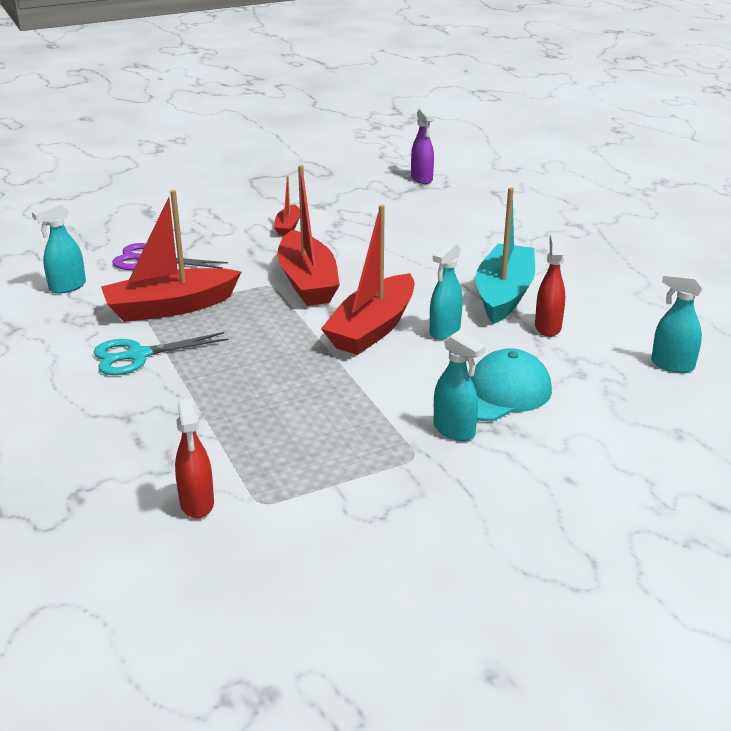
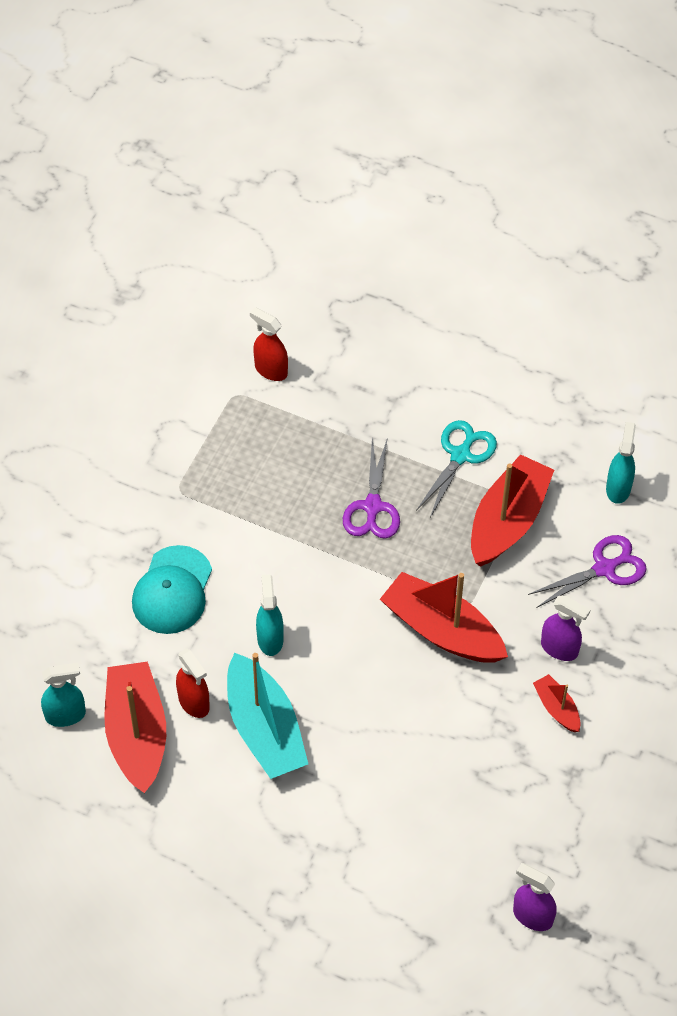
camera: 140 degrees right, 25 degrees up
red boat [321,205,414,355] -> red boat moved to [104,661,166,793]
turquoise spray bottle [434,331,486,441] -> none
none -> purple scissors [343,437,400,539]
none -> purple spray bottle [541,596,590,661]

